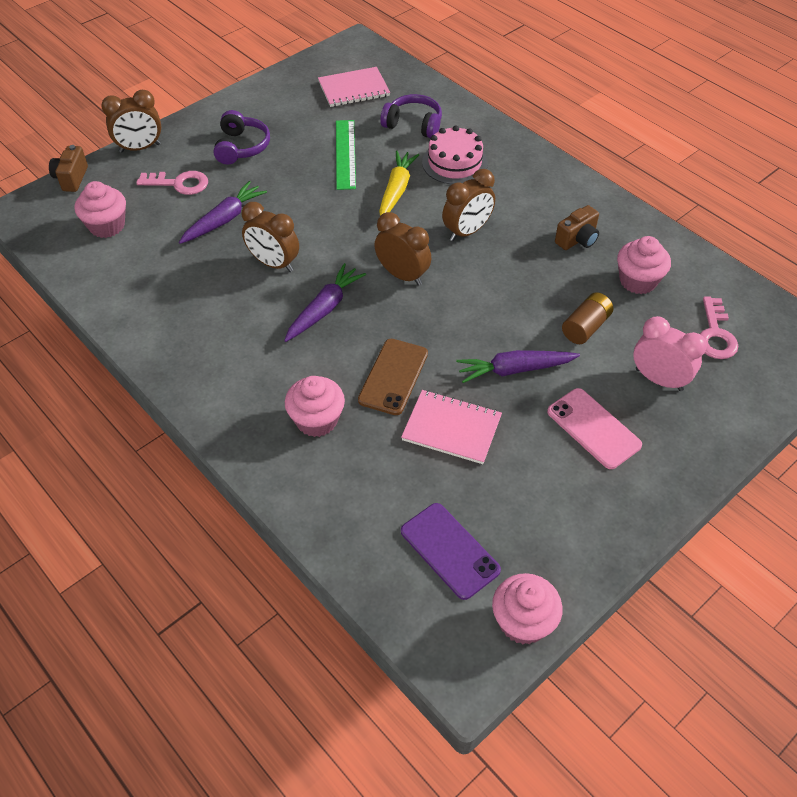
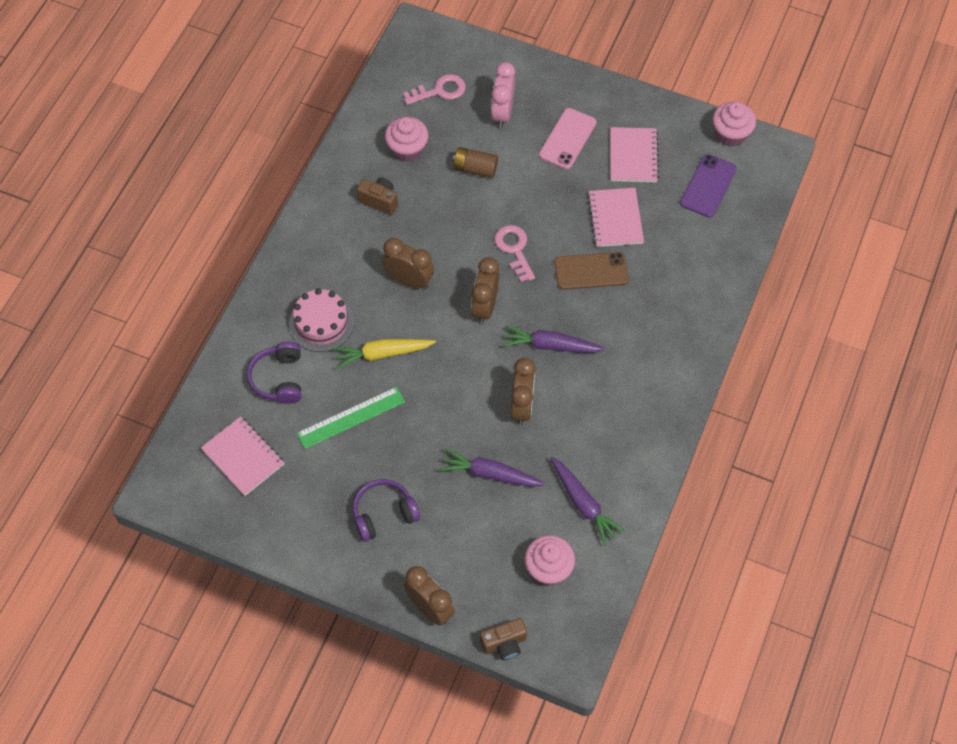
camera: 115 degrees left, 10 degrees up
pink key [136,171,208,195] -> pink key moved to [494,225,535,282]
pink cupcake [285,376,345,437] -> none
purple carrot [456,350,580,383] -> purple carrot moved to [551,457,626,546]
none -> pink notebook [610,127,659,182]

